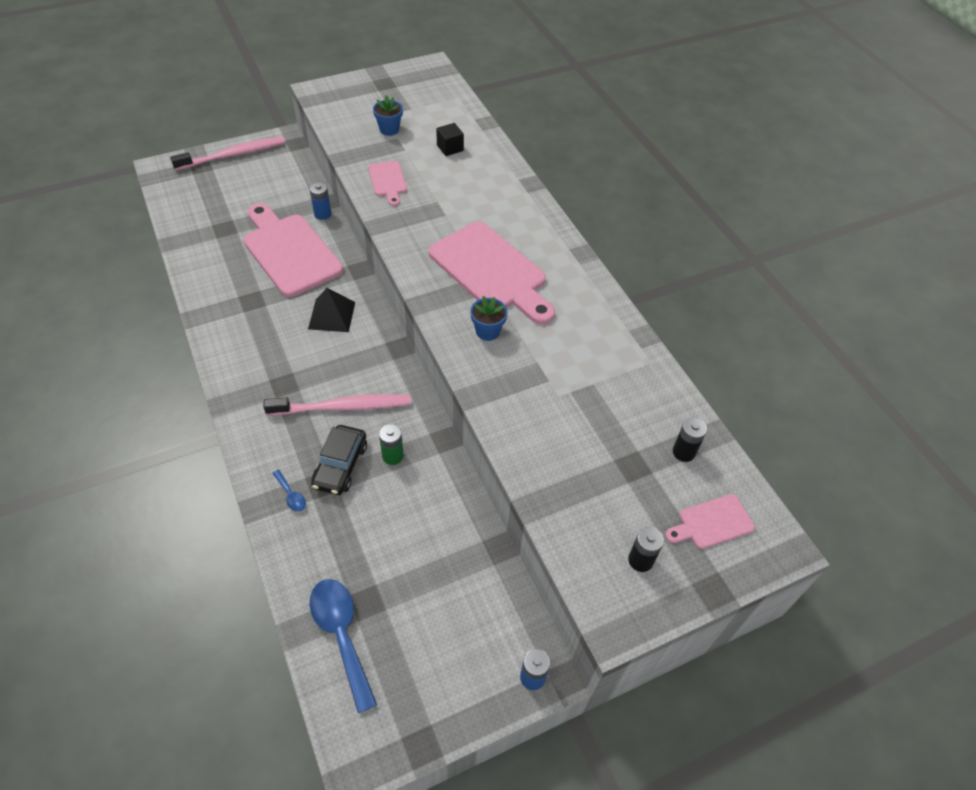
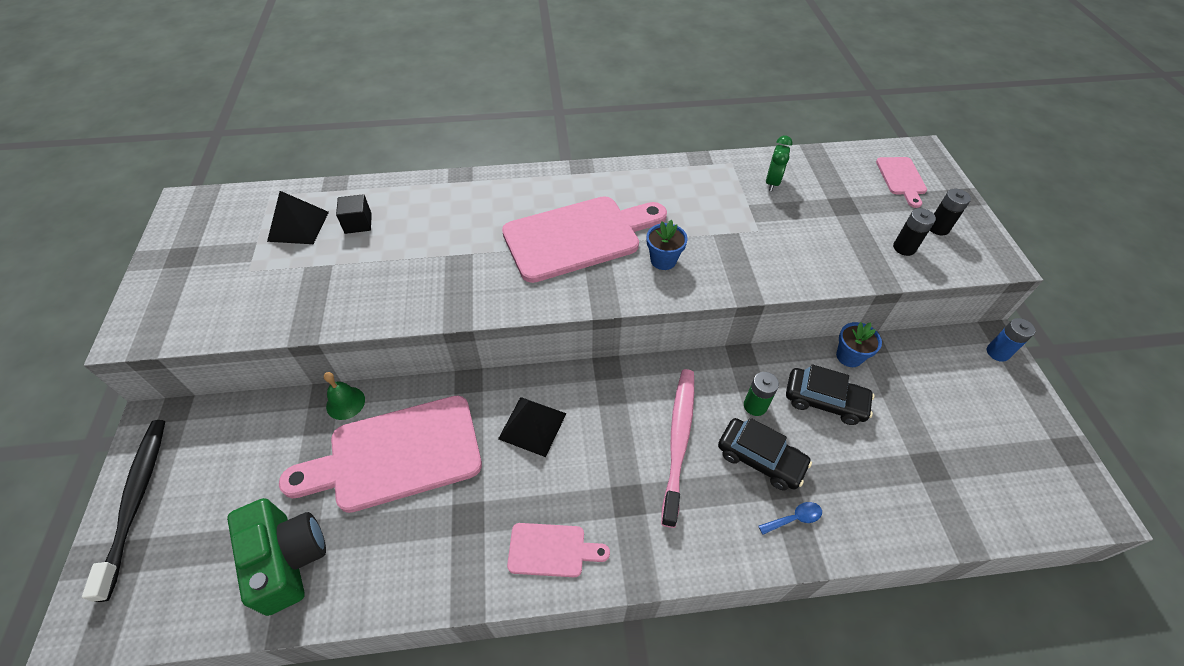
camera: 70 degrees left, 0 degrees up
pink toothbrush [170,137,285,171] -> black toothbrush [82,420,165,602]
blue battery [310,182,331,220] -> green bell [324,372,365,420]
blue spoon [310,579,377,713] -> none
pink cutting board [368,161,407,206] -> pink cutting board moved to [507,523,610,577]
blue flower pot [373,95,403,136] -> blue flower pot moved to [836,322,882,367]
black battery [673,418,707,462] -> black battery moved to [893,208,936,256]
none -> green camera [227,498,326,616]
none -> black pyramid [267,191,329,244]
none -> green clock [766,136,793,191]
none -> black car [786,364,875,425]

